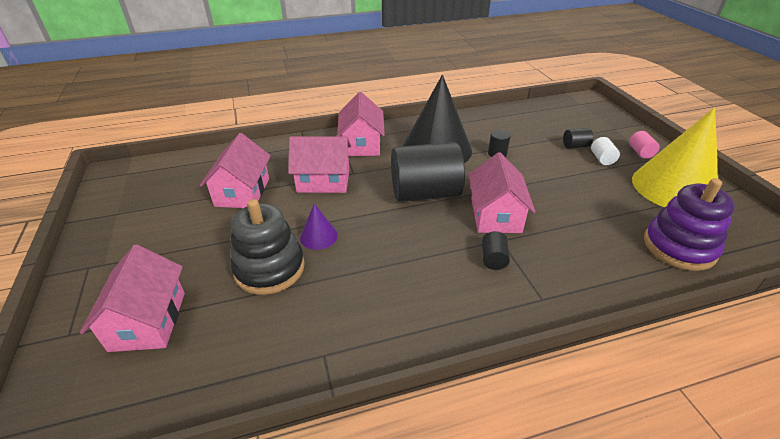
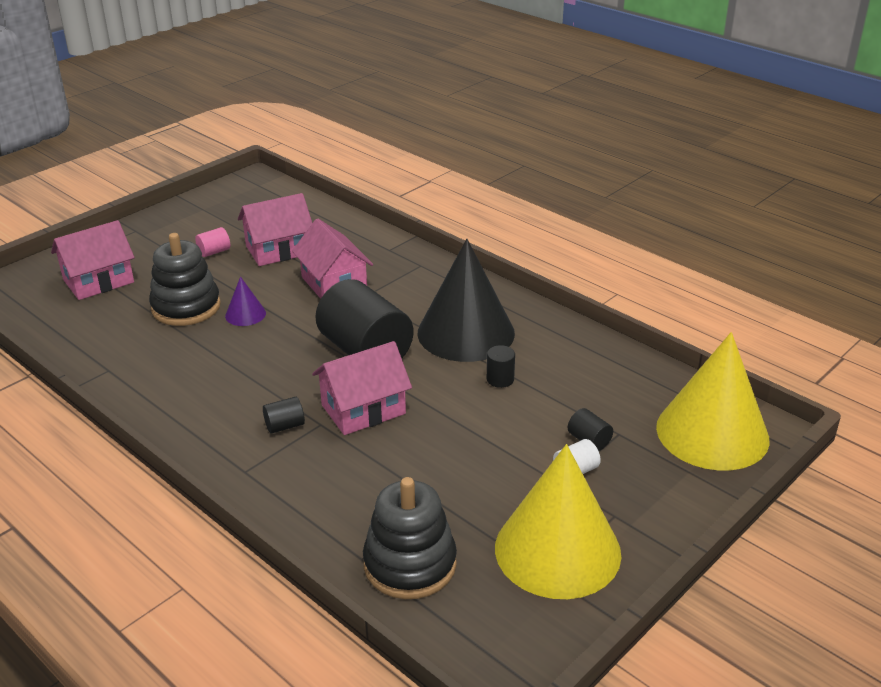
camera: 60 degrees right, 5 degrees down
pink house [337,92,385,156] -> none
pink cylinder [629,131,660,159] -> pink cylinder moved to [195,227,230,257]
purple stacking toy [644,178,735,271] -> black stacking toy [363,477,457,599]
none -> yellow cone [656,332,770,471]

